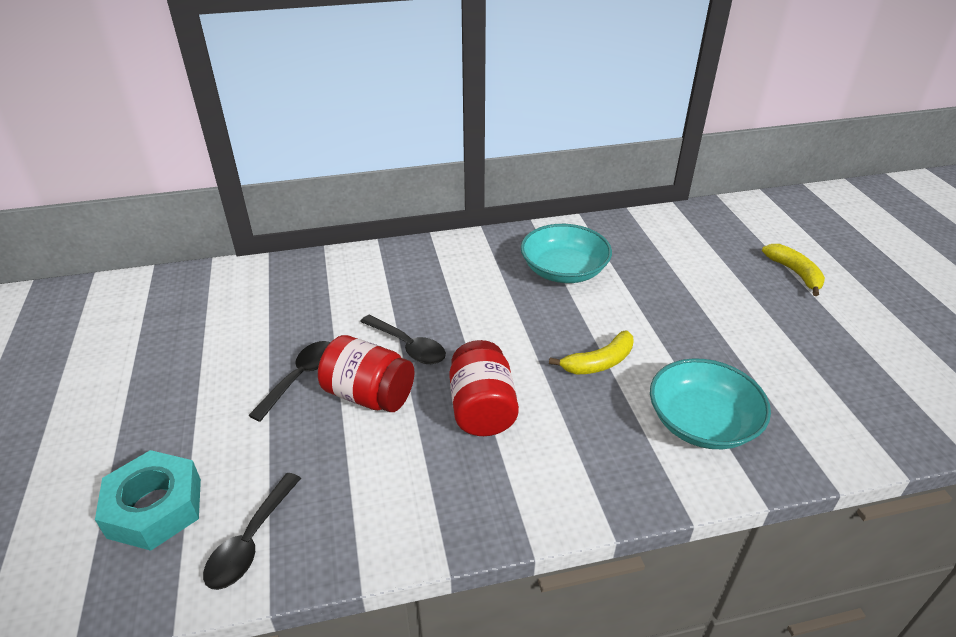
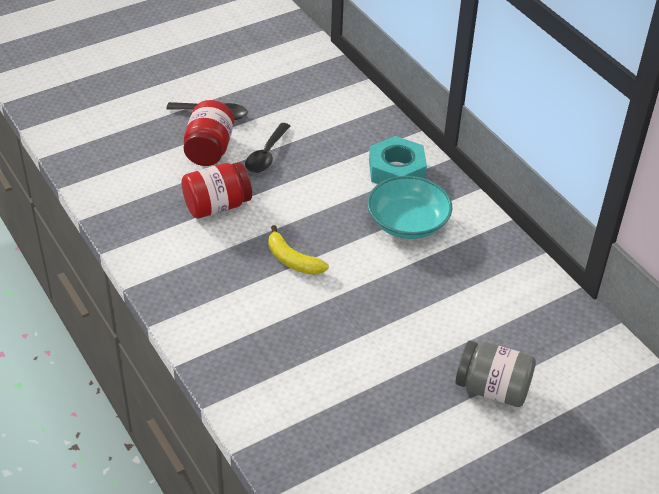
camera: 70 degrees right, 5 degrees up
turquoise nut [95,450,201,551] -> turquoise nut moved to [369,136,427,184]
black spoon [203,473,301,590] -> none
turquoise bowl [650,358,771,449] -> none
yellow banana [762,244,825,296] -> grey jar [455,341,536,407]

